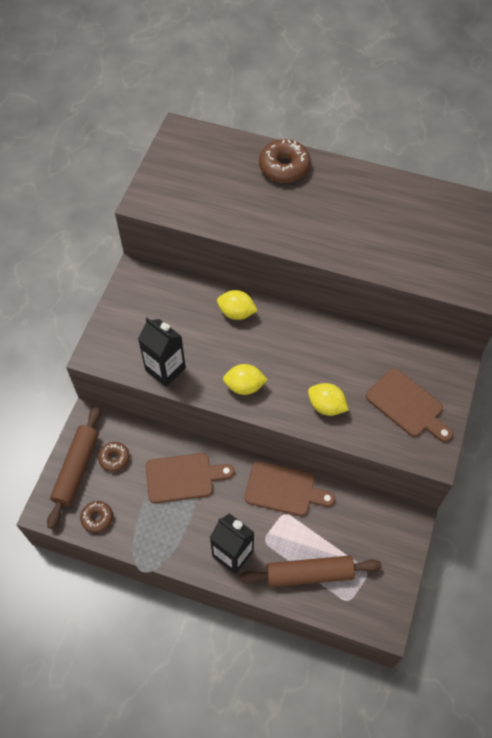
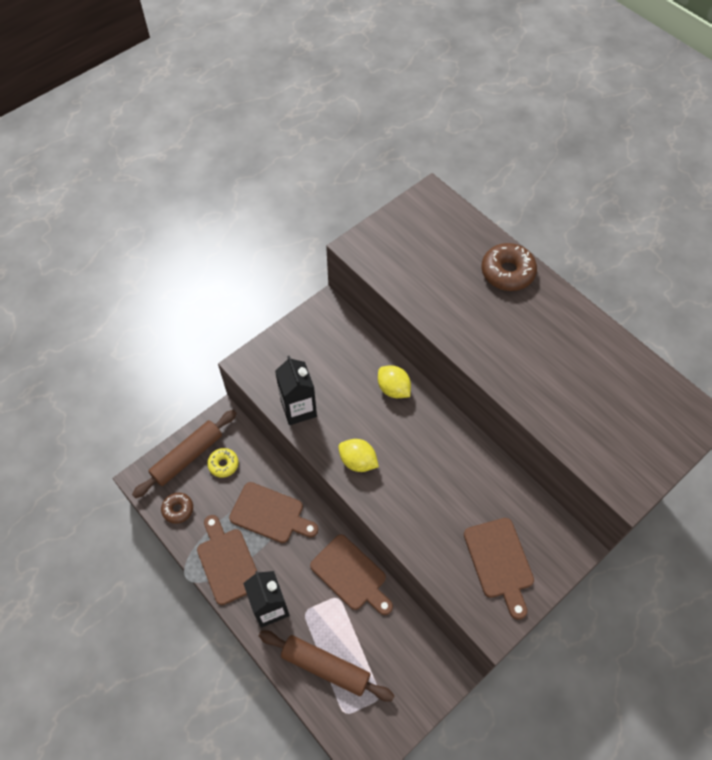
camera: 30 degrees right, 0 degrees up
brown donut [98,442,130,472] -> yellow donut [207,448,239,478]
yellow lemon [308,383,349,416] -> none
none -> brown cutting board [197,515,257,605]

